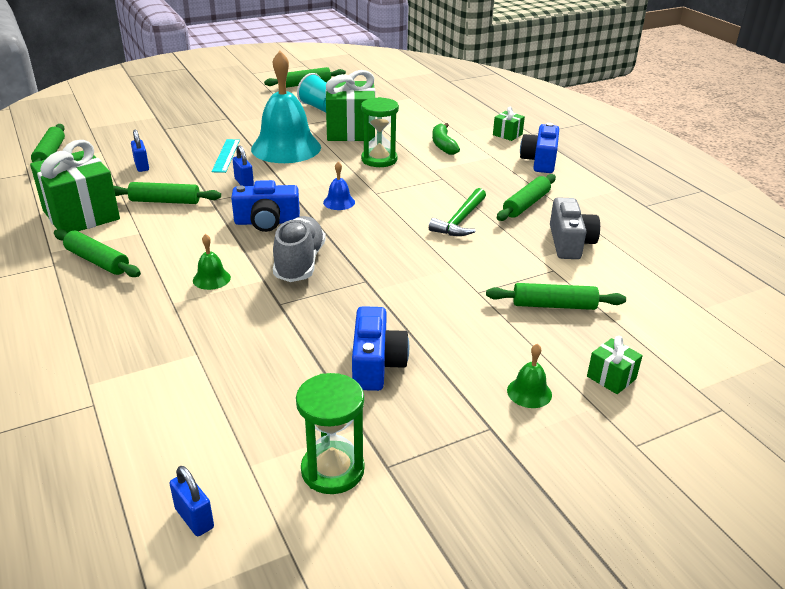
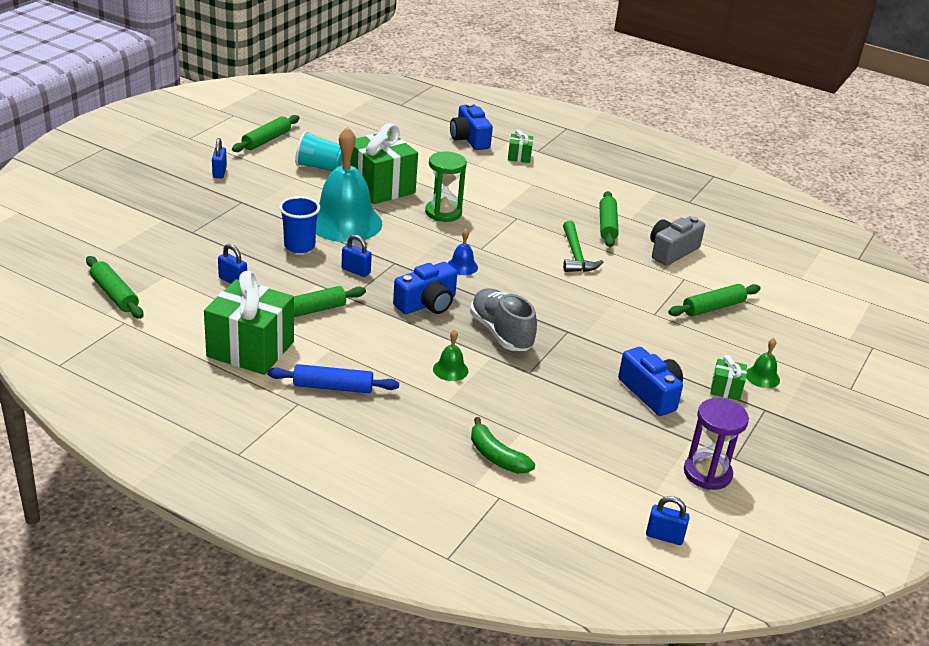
camera: 35 degrees left, 0 degrees up
green rolling pin [54,229,141,277] -> blue rolling pin [267,364,399,393]
turquoise ruler [212,139,240,173] -> blue cup [279,196,320,253]
green hourglass [296,373,364,494] -> purple hourglass [684,398,749,490]
green banana [432,123,460,155] -> green banana moved to [471,417,535,474]
blue camera [520,123,559,173] -> blue camera moved to [450,103,493,150]
grey camera [550,197,600,259] -> grey camera turned 105 degrees counterclockwise [650,216,705,266]
green gift [587,336,643,394] -> green gift moved to [710,355,747,401]
none -> blue padlock [212,138,227,178]

